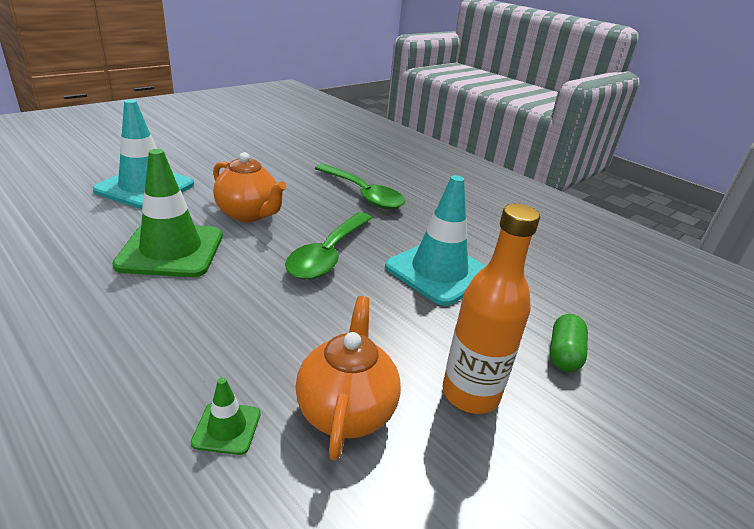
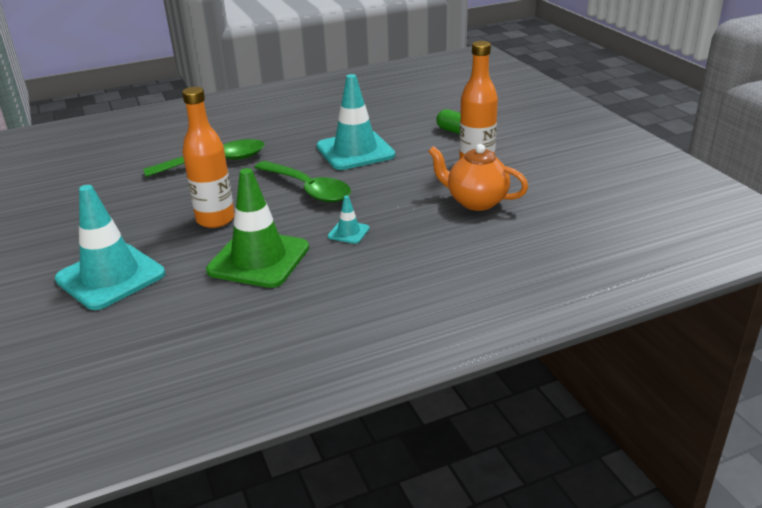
camera: 65 degrees left, 0 degrees up
green traffic cone [191,377,261,455] -> none
orange teapot [213,152,286,222] -> orange bottle [182,87,235,228]
none -> turquoise traffic cone [328,196,370,244]

